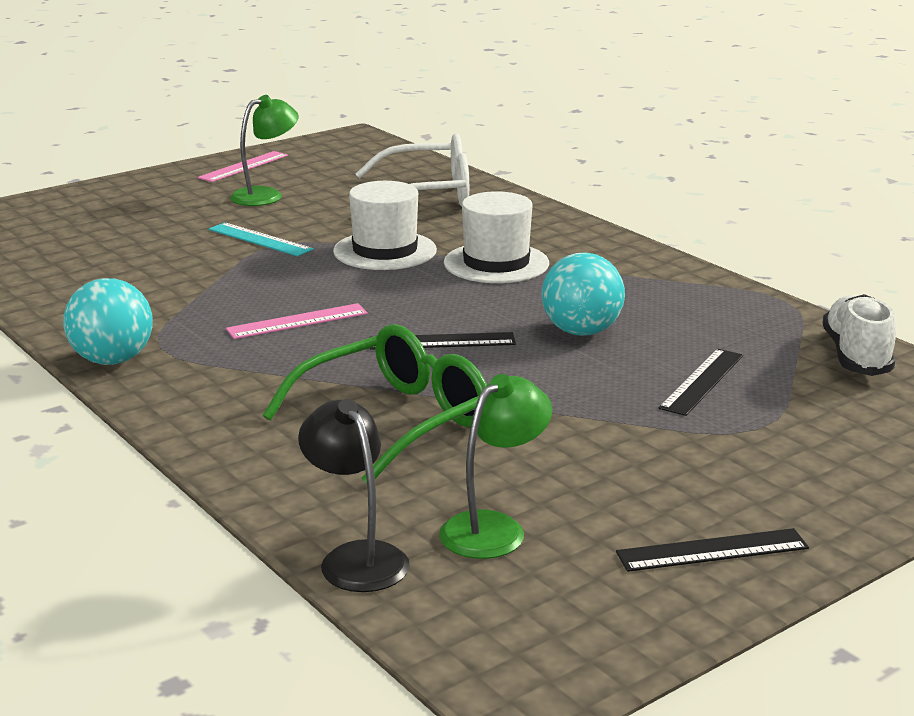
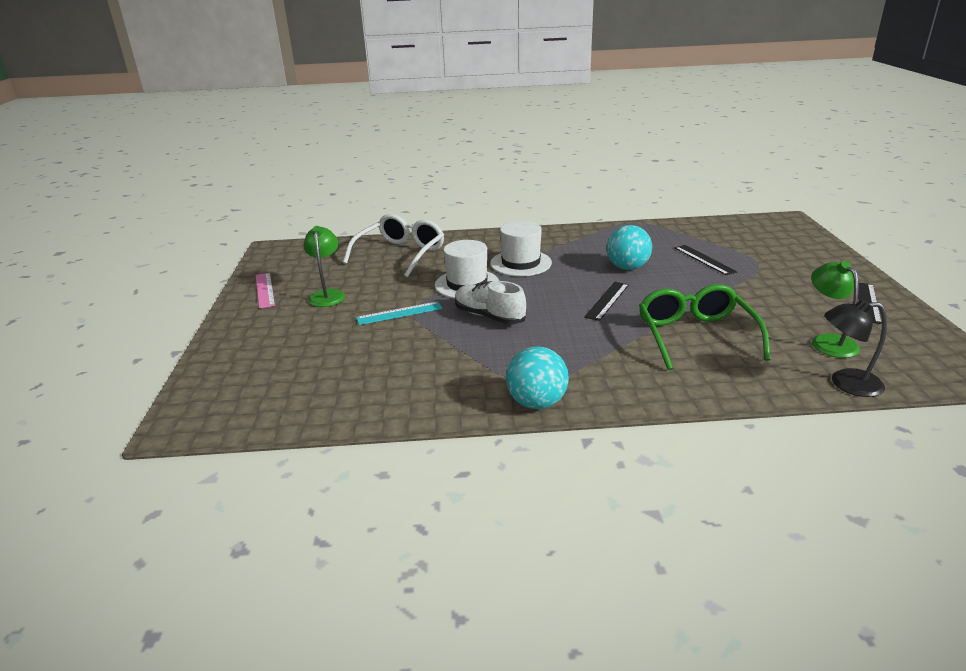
camera: 55 degrees left, 5 degrees up
pink ruler [226,303,368,339] -> none
white shoe [822,294,896,376] -> white shoe moved to [455,281,526,324]

